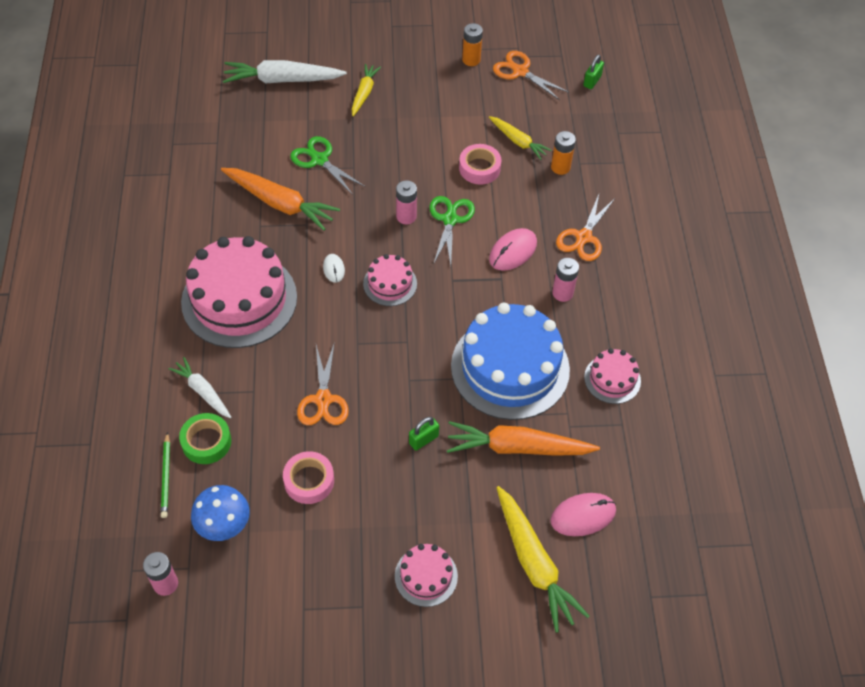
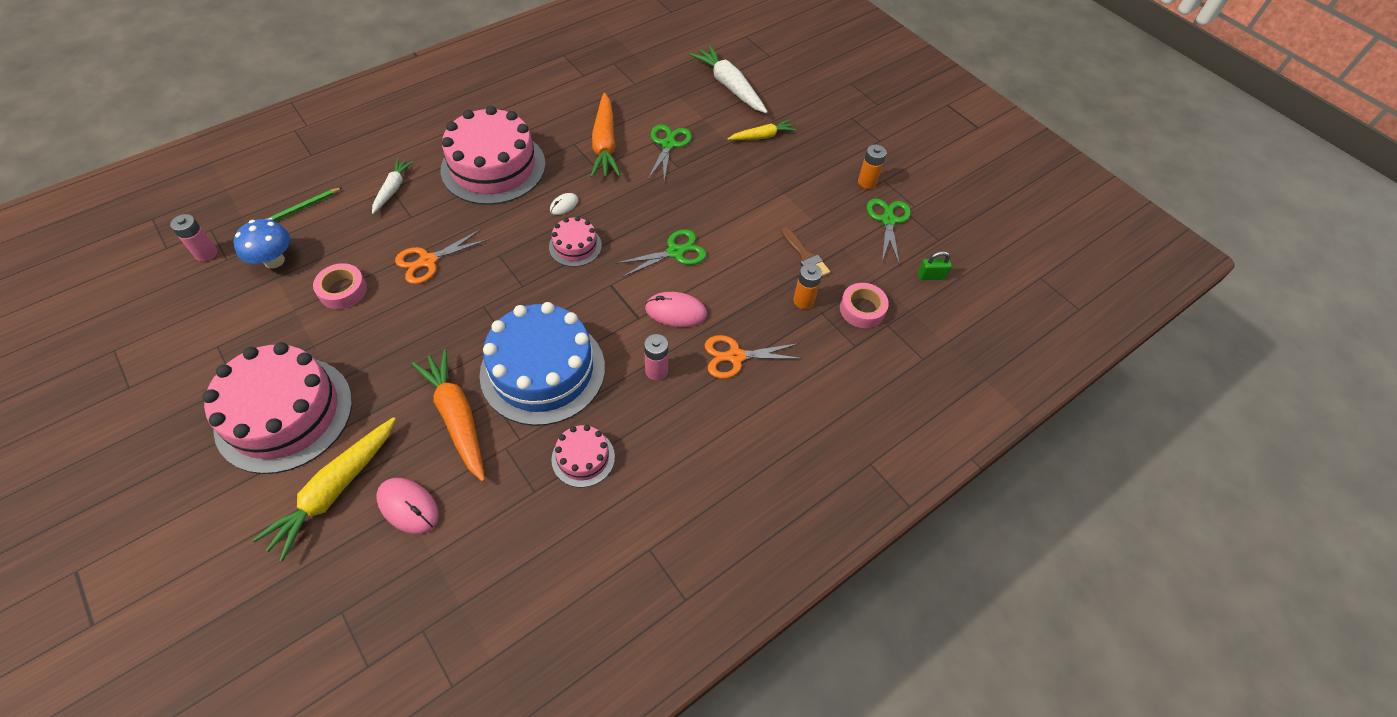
camera: 55 degrees right, 0 degrees up
green tape [179,413,231,464] -> none
pink cake [395,544,458,607] -> pink cake [203,342,352,474], size x2.11
pink battery [396,180,417,224] -> none
green padlock [409,417,439,451] -> none
pink tape [459,144,501,185] -> pink tape moved to [840,283,889,328]
yellow carrot [489,116,551,160] -> brown brush [781,227,830,276]
orange scissors [493,51,568,100] -> green scissors [867,198,911,264]

